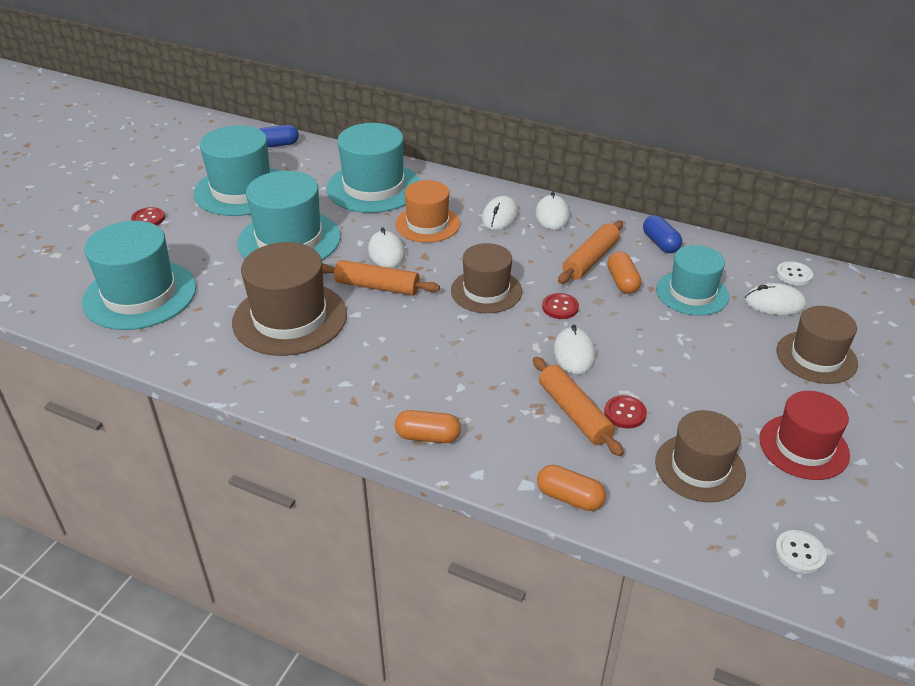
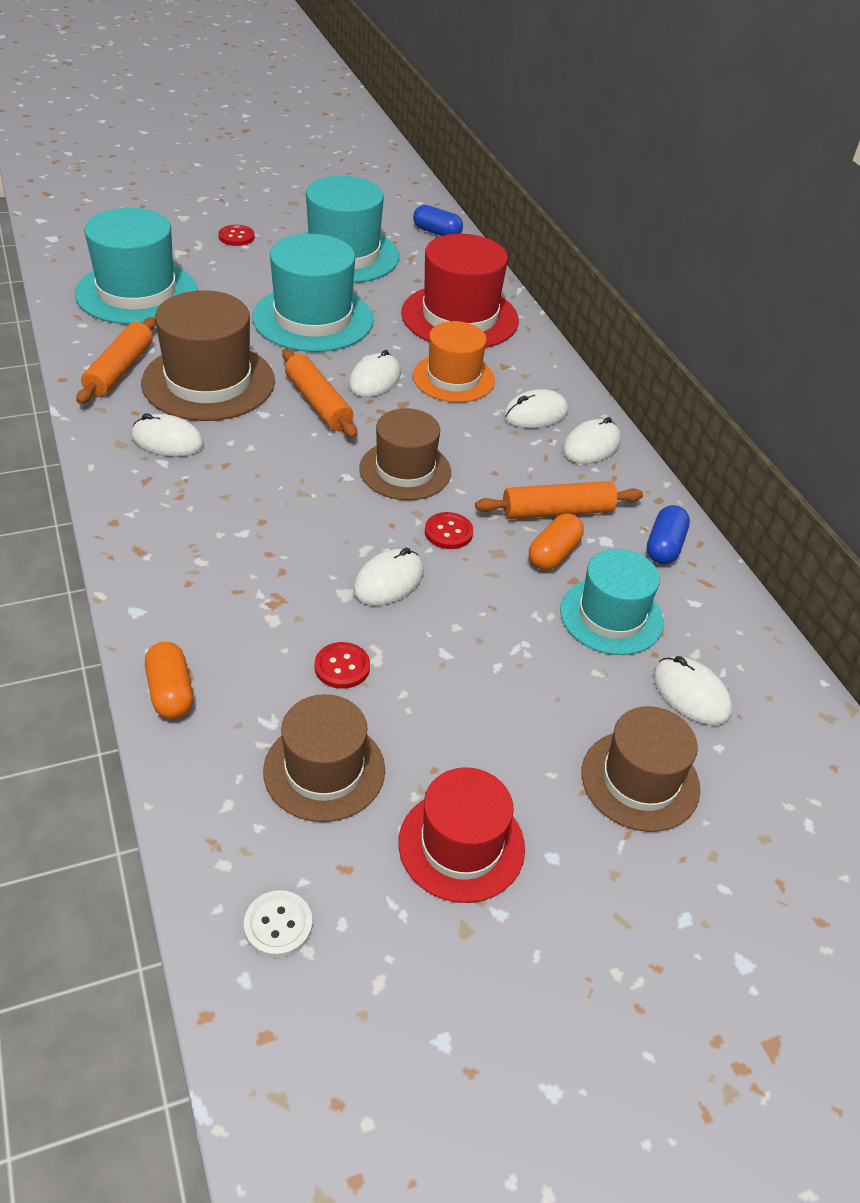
camera: 40 degrees right, 5 degrees up
turquoise hat [326,123,420,213] -> red hat [401,234,519,348]
orange capsule [395,410,461,443] -> none
orange rolling pin [533,357,624,456] -> orange rolling pin moved to [76,317,156,404]
white button [776,261,813,285] -> none
none -> white mouse [132,413,204,457]

